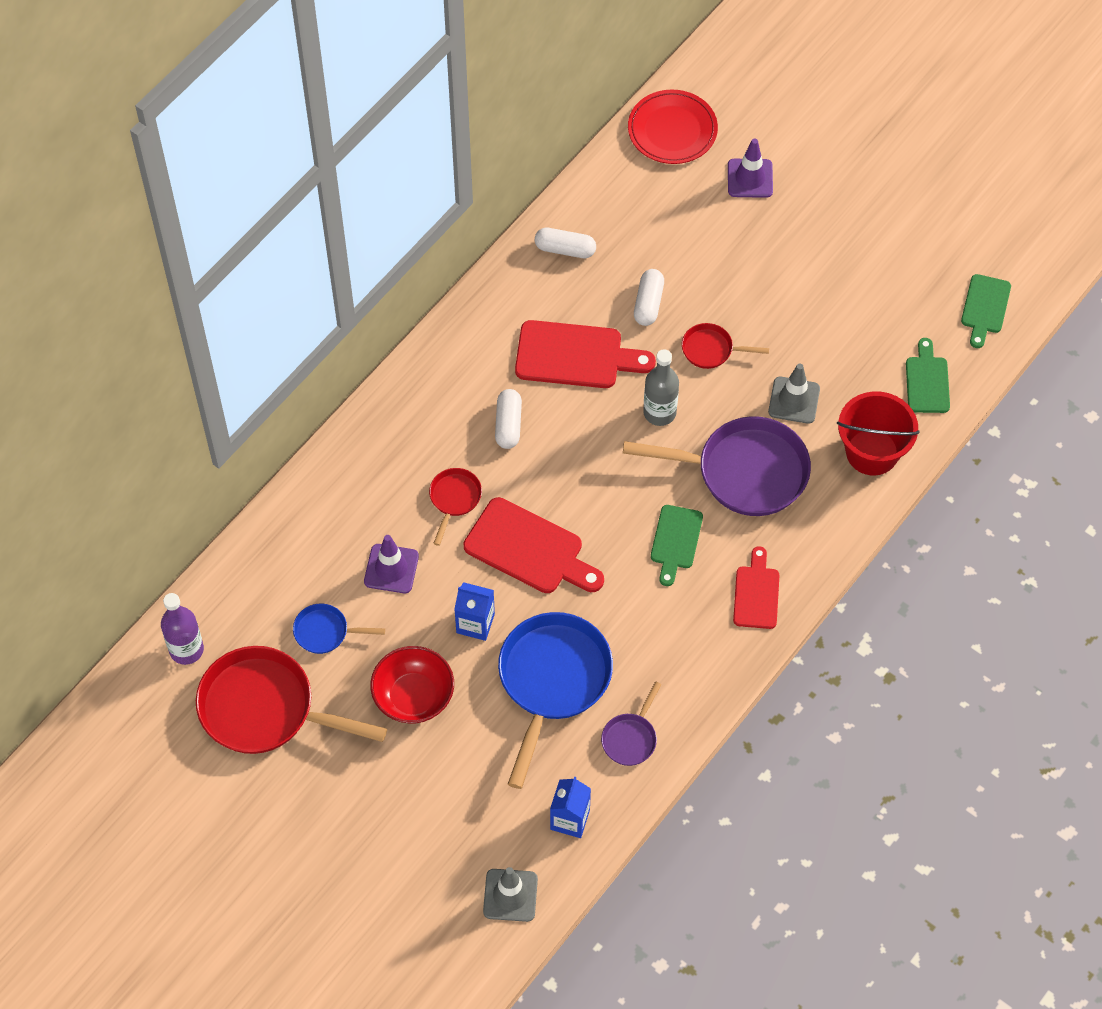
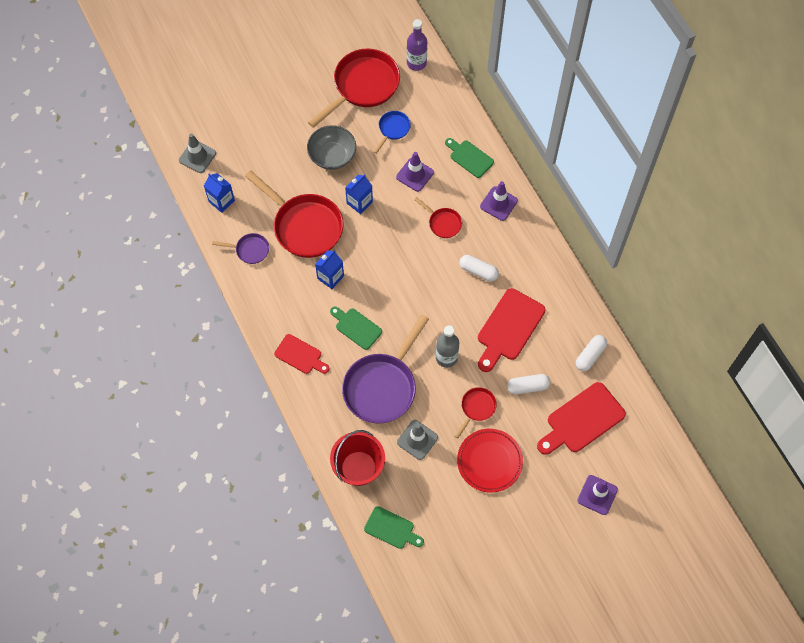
camera: 115 degrees right, 5 degrees up
red bowl [370,646,454,724] -> grey bowl [307,125,356,170]
red cutting board [463,497,604,593] -> red cutting board moved to [537,382,626,455]
blue pan [498,612,613,789] -> red pan [245,170,344,258]
purple pan [601,682,662,766] -> purple pan turned 135 degrees clockwise [212,233,269,264]
red plate [628,90,718,164] -> red plate moved to [457,429,523,493]
white capsule [634,269,664,326] -> white capsule turned 45 degrees counterclockwise [507,374,550,395]
green cutting board [961,274,1011,348] -> green cutting board moved to [445,138,494,178]
none -> blue carton [315,250,344,289]
none -> purple traffic cone [480,181,518,221]

